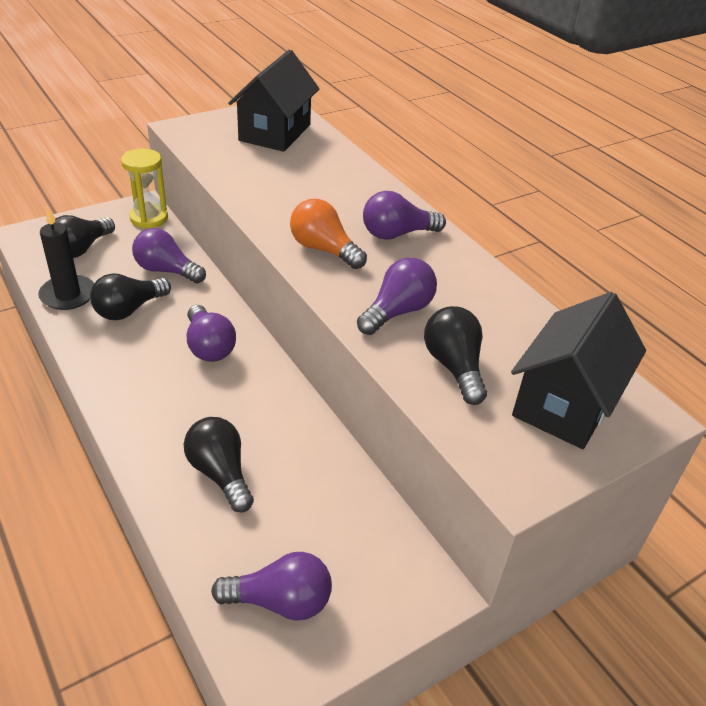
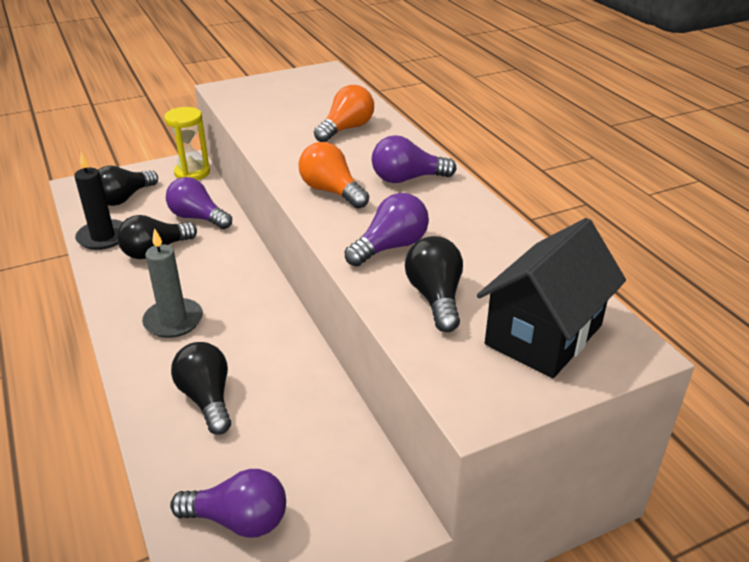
camera: 10 degrees right, 5 degrees down
purple light bulb [187,305,236,362] -> none
black house [228,50,319,152] -> none
none -> grey candle [142,228,203,338]
none -> orange light bulb [314,85,374,142]

